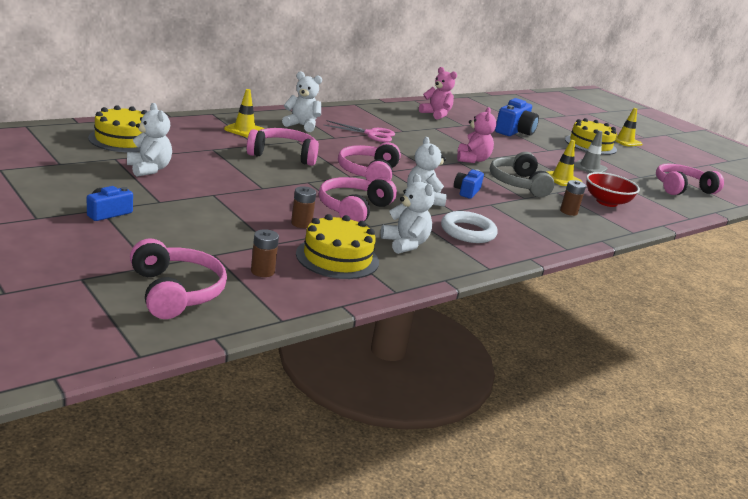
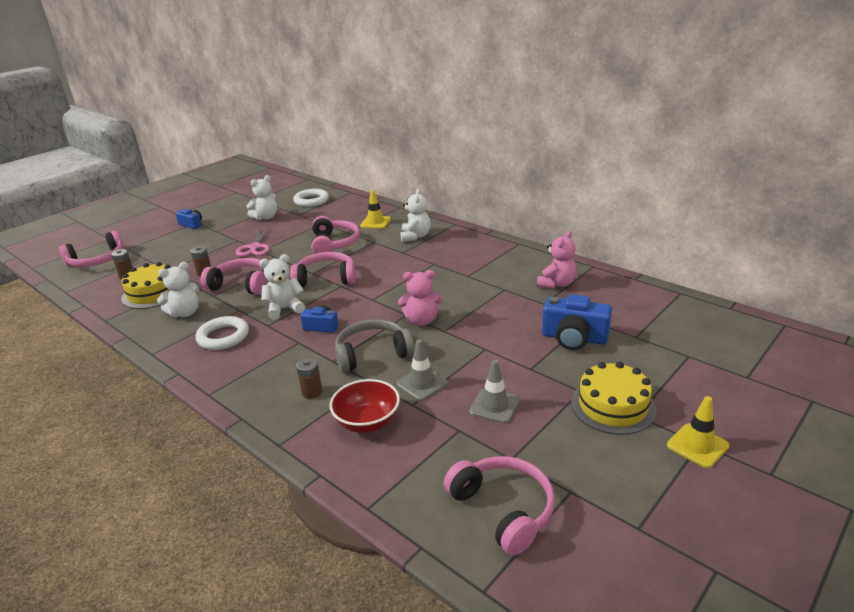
camera: 85 degrees right, 5 degrees up
yellow cake [88,105,147,152] -> white ring [293,189,329,207]
pink scissors [324,120,395,142] -> pink scissors moved to [236,227,270,256]
yellow traffic cone [547,140,583,186] -> grey traffic cone [397,339,448,401]

